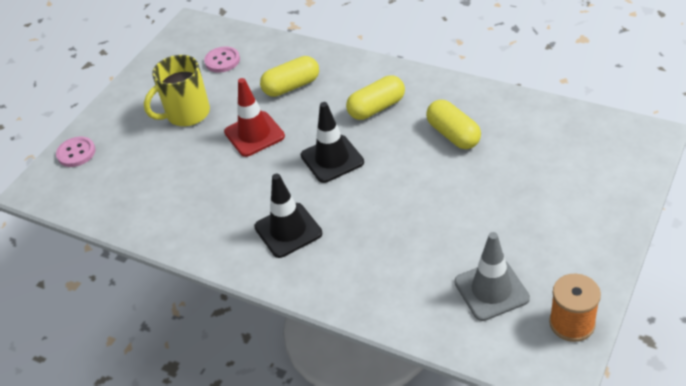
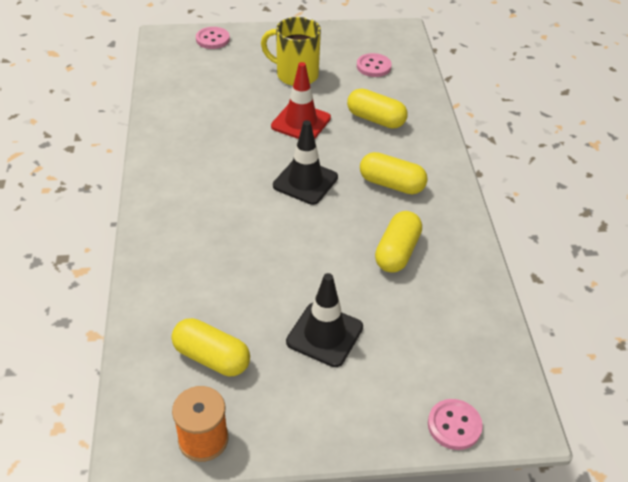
camera: 50 degrees right, 0 degrees up
black traffic cone [254,174,322,258] -> black traffic cone moved to [286,273,363,367]
grey traffic cone [454,232,530,321] -> yellow capsule [172,318,250,376]
none -> pink button [428,399,483,450]

